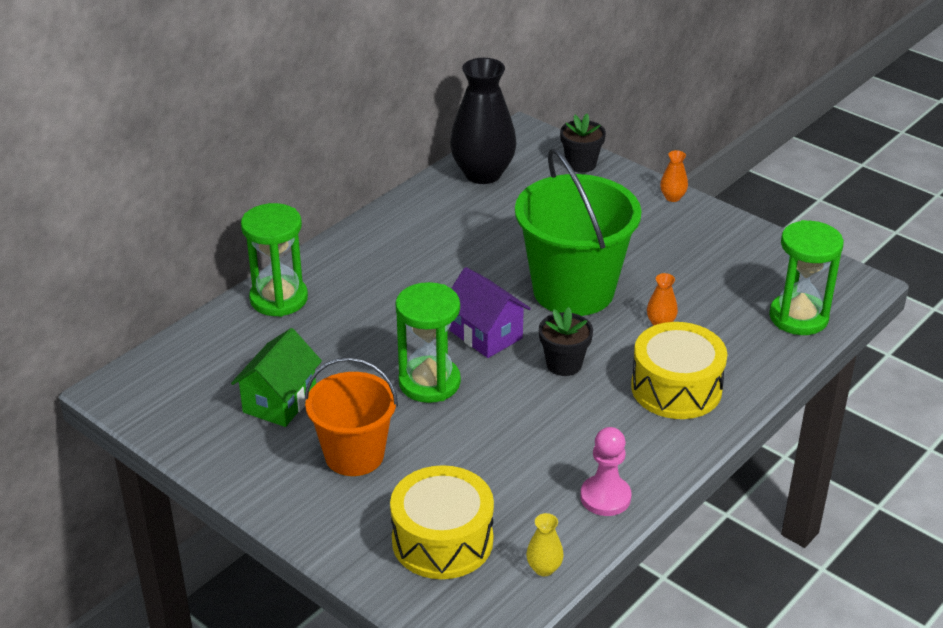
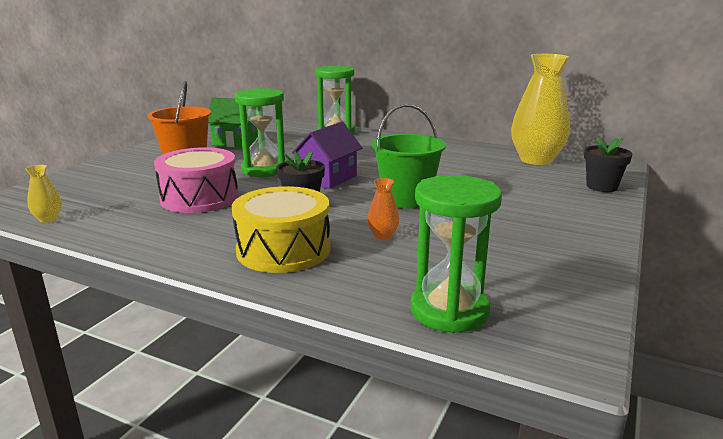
camera: 75 degrees right, 15 degrees down
yellow drum [390,465,494,579] -> none
black vase [450,58,517,184] -> yellow vase [511,54,570,165]
green bucket [515,148,641,316] -> green bucket [372,104,446,209], size x0.64
pink pawn [580,427,632,516] -> none
orange vase [660,150,688,202] -> none
none -> pink drum [154,147,239,213]

